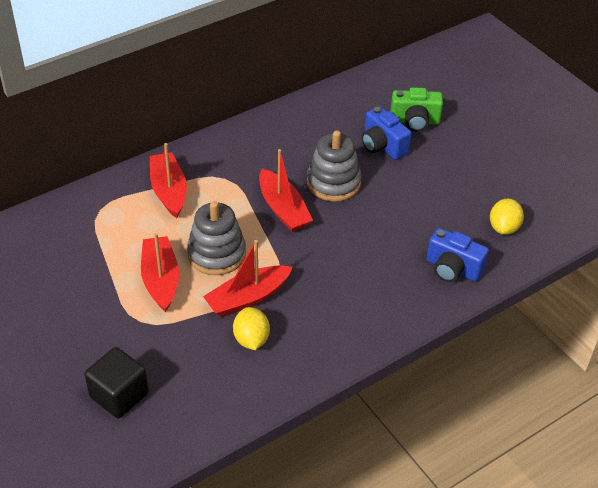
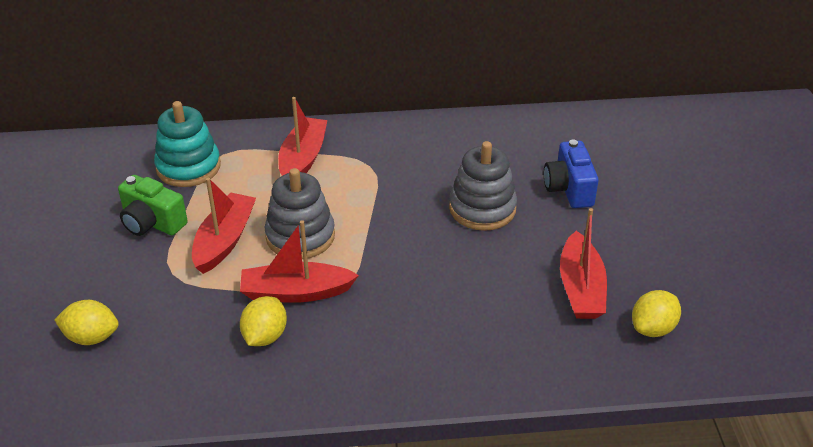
camera: 30 degrees right, 5 degrees down
black cube [85,347,149,418] -> yellow lemon [55,300,119,345]
red boat [259,149,313,232] -> red boat moved to [560,208,607,319]
green camera [390,87,443,132] -> green camera moved to [118,175,188,236]
blue camera [427,228,489,282] -> none
none -> turquoise stacking toy [154,101,221,187]

